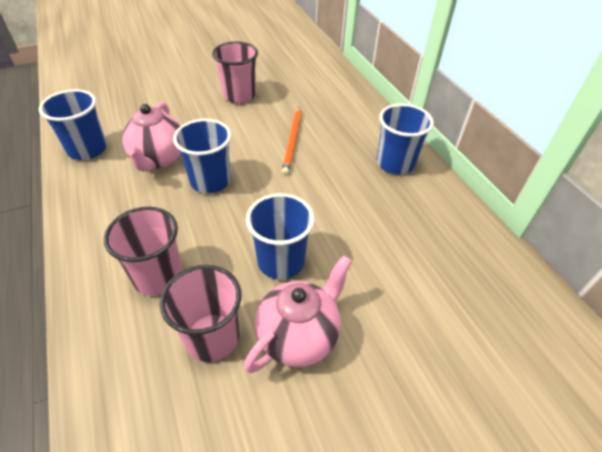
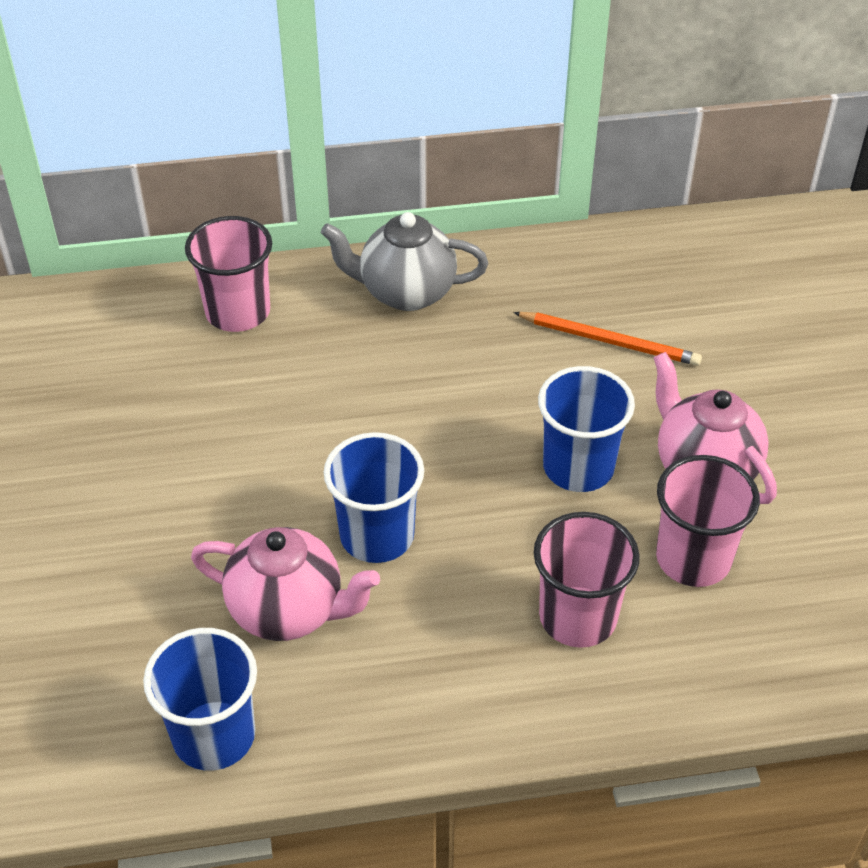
camera: 75 degrees left, 0 degrees up
pink cup [212,41,258,103] -> pink cup moved to [185,216,272,332]
orange pencil [282,107,301,175] -> orange pencil moved to [513,312,702,366]
blue cup [377,103,434,175] -> grey teapot [321,212,488,311]

